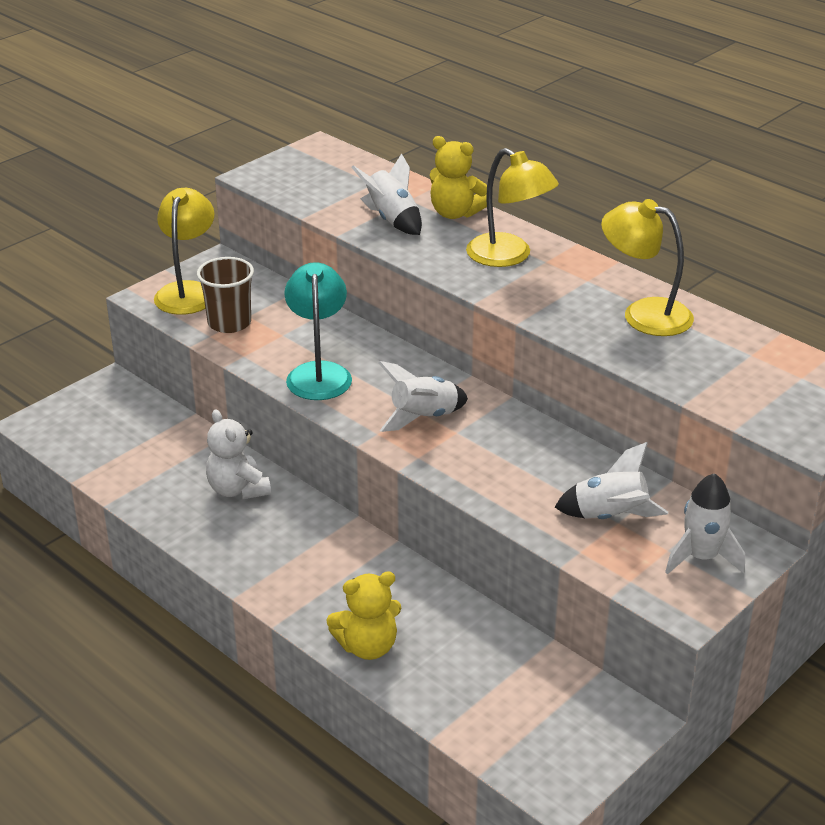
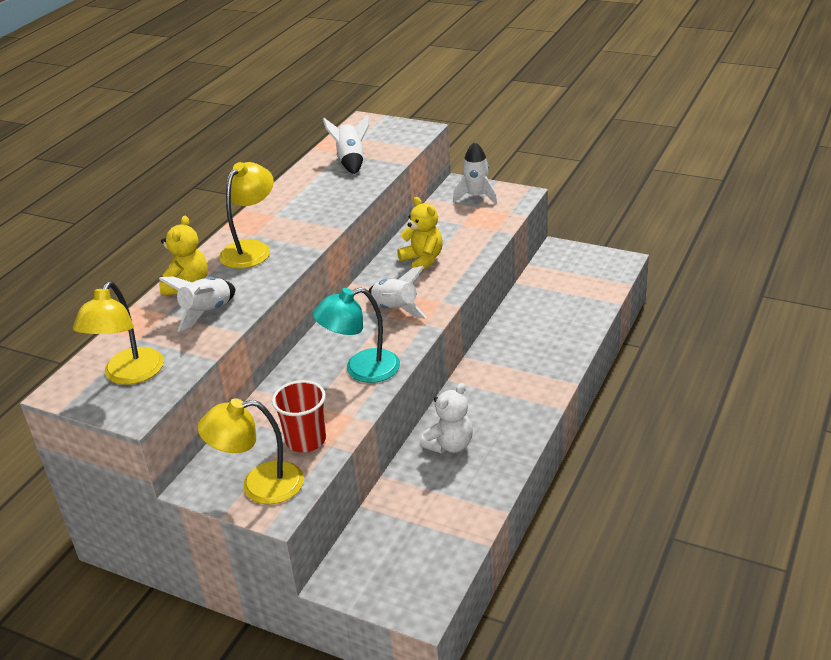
camera: 105 degrees left, 0 degrees up
brown cup [197,257,254,333] -> red cup [272,380,326,452]
yellow teddy bear [326,571,402,660] -> yellow teddy bear moved to [397,197,443,272]
white rocket [555,442,668,519] -> white rocket moved to [323,115,369,174]
yellow lamp [601,199,694,336] -> yellow lamp moved to [73,281,164,385]

